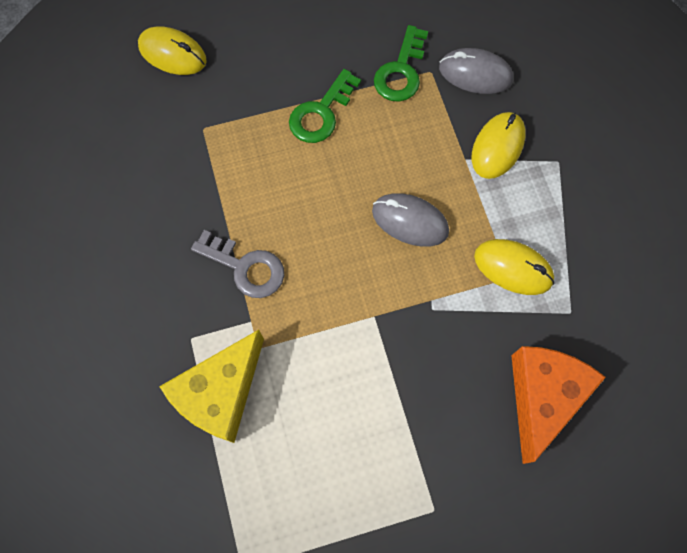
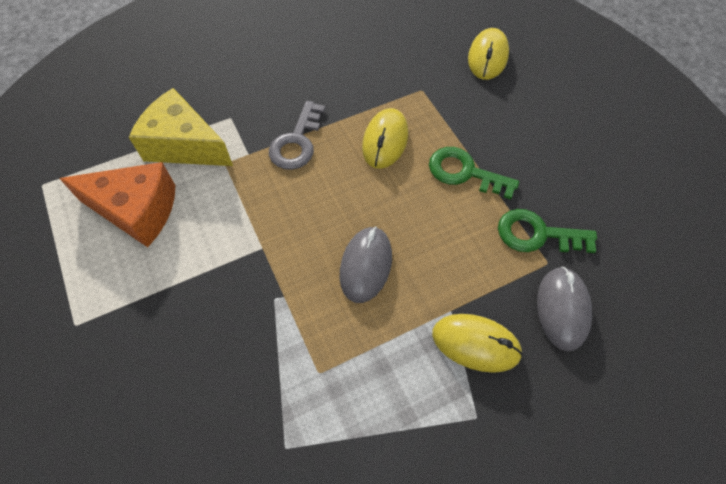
camera: 80 degrees right, 10 degrees down
yellow mouse [474,239,554,295] -> yellow mouse moved to [362,108,408,169]
orange cheese [511,346,606,464] -> orange cheese moved to [59,162,175,247]

